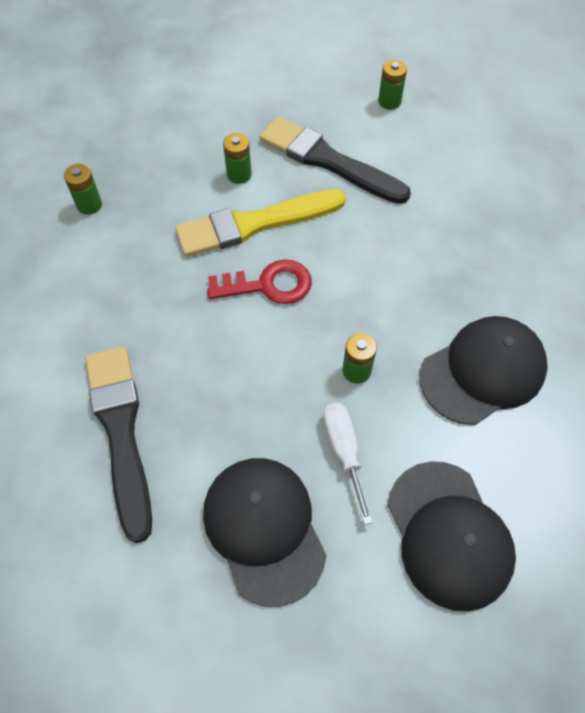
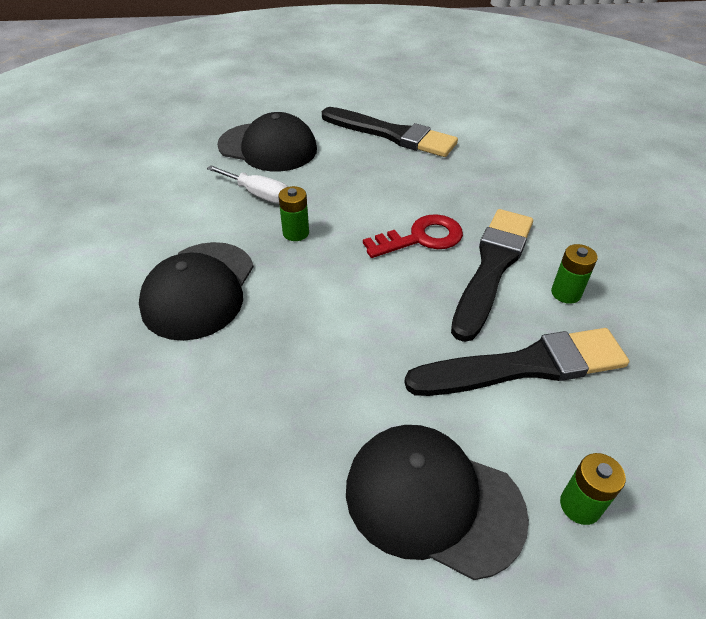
camera: 135 degrees right, 15 degrees down
green battery [64,164,102,215] -> none
yellow brush [175,189,346,257] -> black brush [451,209,533,342]
red key [207,259,312,304] -> red key turned 150 degrees counterclockwise [363,214,463,258]
black cap [387,461,516,611] -> black cap moved to [346,425,529,580]

